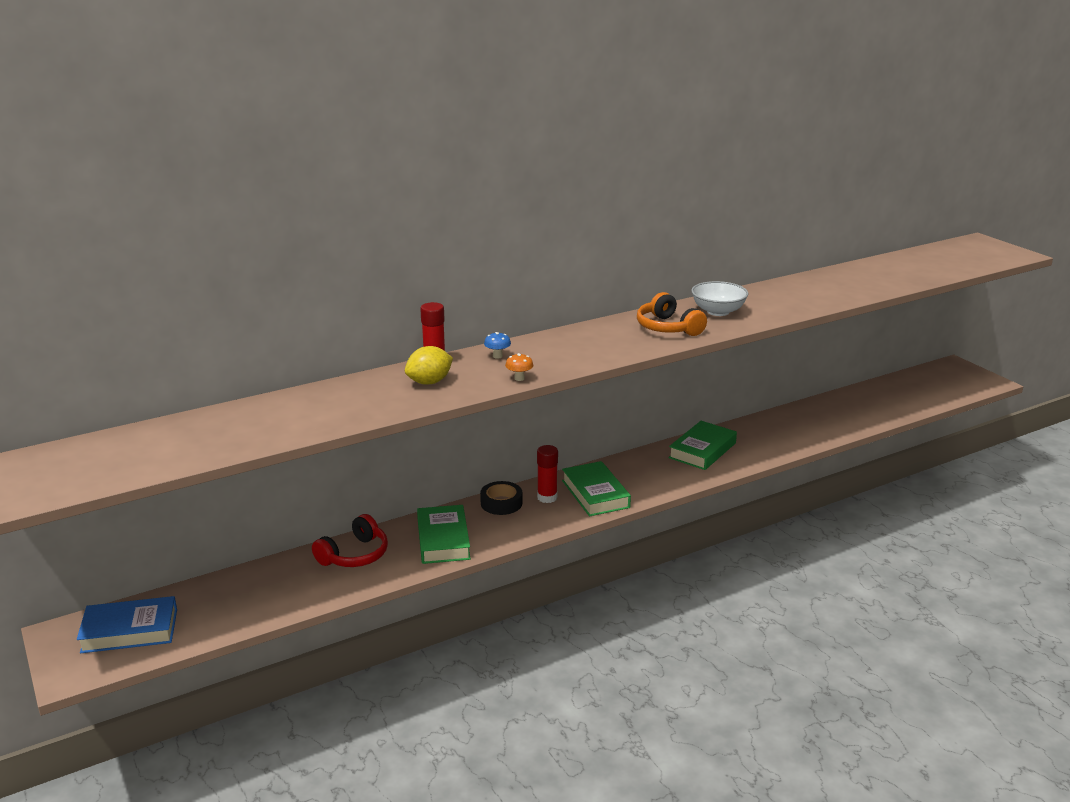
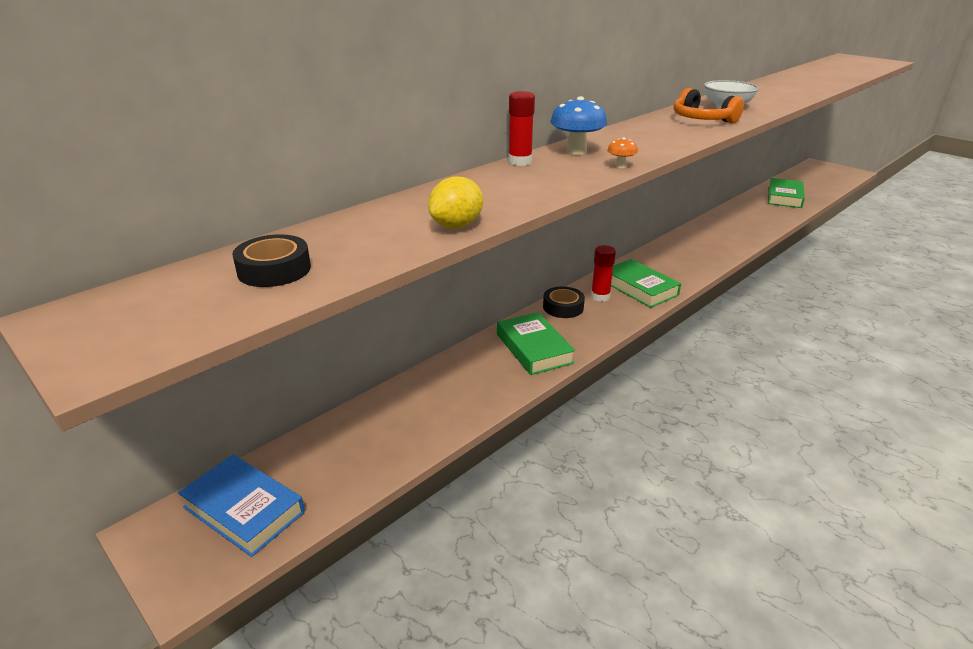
camera: 15 degrees left, 5 degrees up
blue book [77,596,177,653] -> blue book turned 60 degrees clockwise [178,455,305,557]
red headphones [312,514,388,567] -> none
yellow lemon [405,346,453,385] -> yellow lemon moved to [428,176,483,229]
blue mushroom [484,332,511,359] -> blue mushroom [551,96,607,155], size x1.97
green book [668,421,737,470] -> green book moved to [768,178,805,208]
none -> black tape [232,234,311,287]

